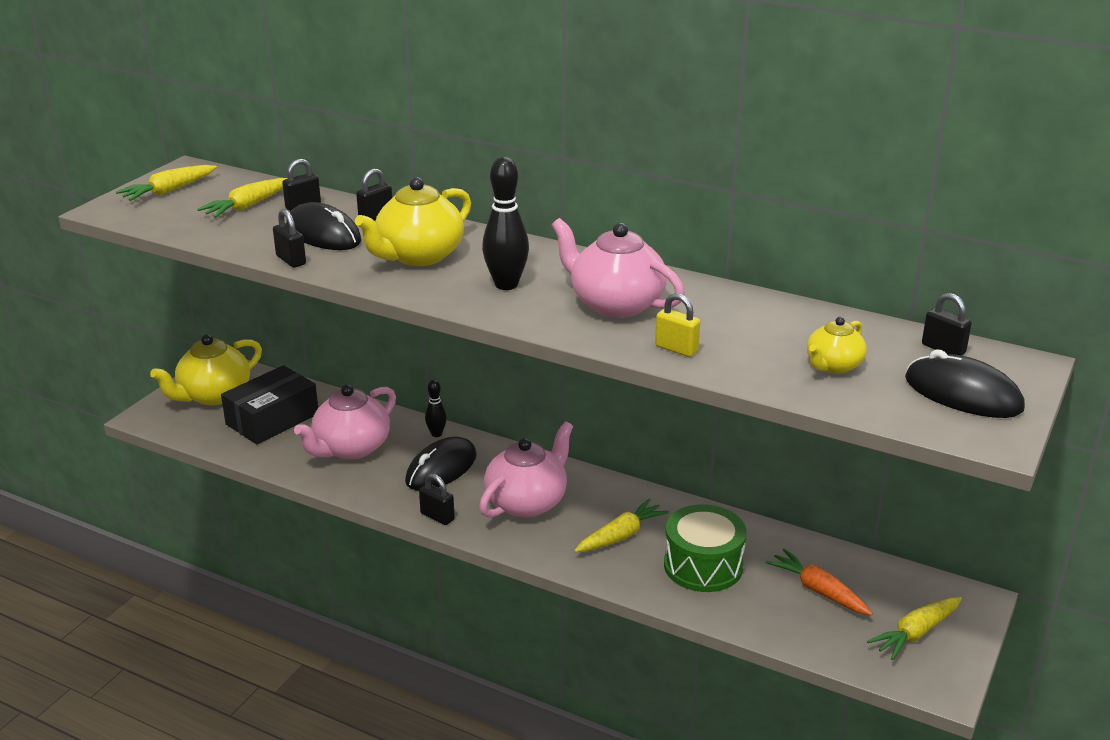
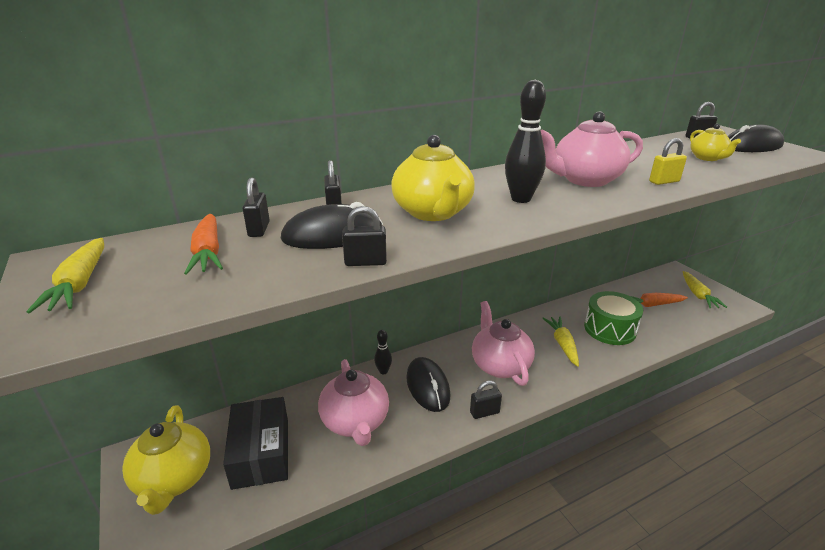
camera: 55 degrees left, 0 degrees up
yellow carrot [197,178,288,218] -> orange carrot [184,214,223,275]

